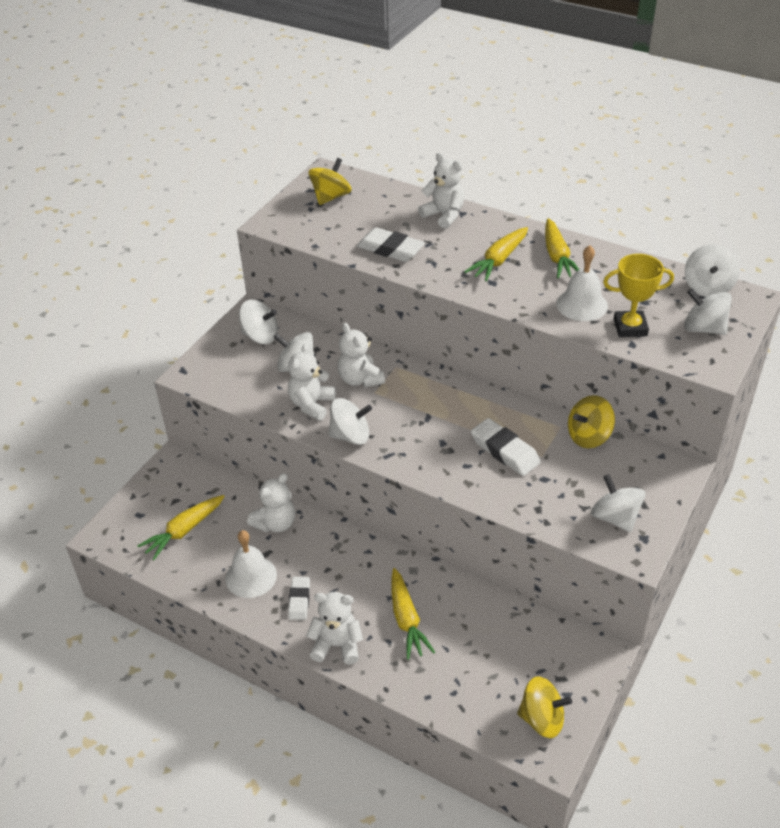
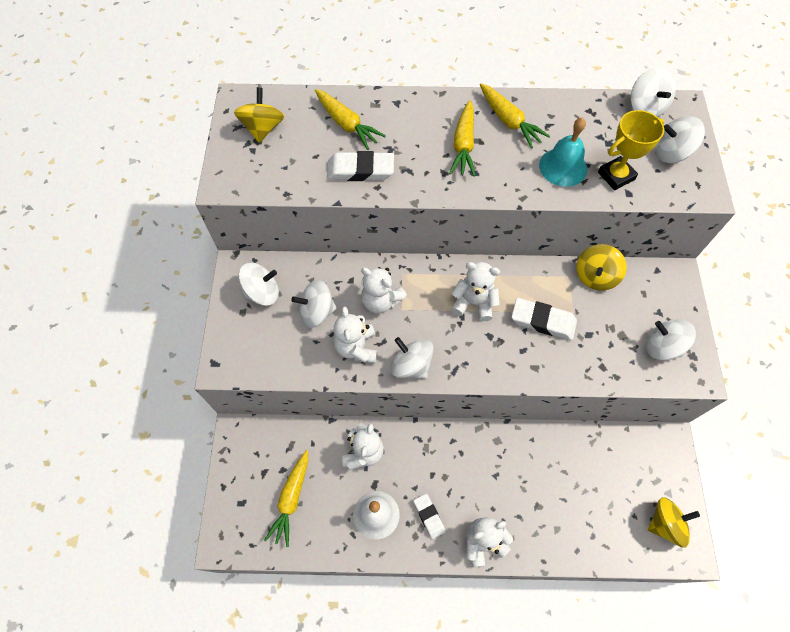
camera: 30 degrees left, 20 degrees up
white spinning top [328,398,372,445] -> white spinning top turned 105 degrees counterclockwise [390,337,434,379]
yellow carrot [391,568,435,660] -> yellow carrot moved to [315,89,386,150]
white teddy bear [418,153,464,229] -> white teddy bear moved to [451,262,500,321]
white bell [556,245,608,321] -> turquoise bell [539,118,587,187]

